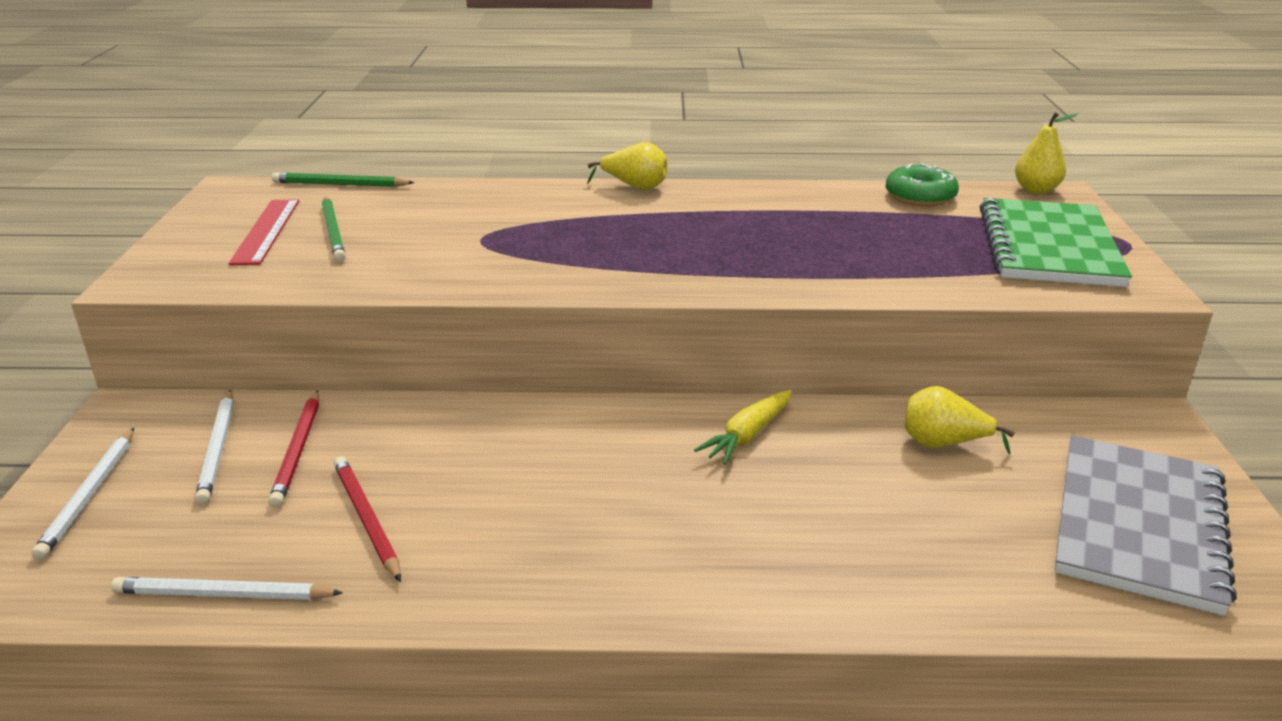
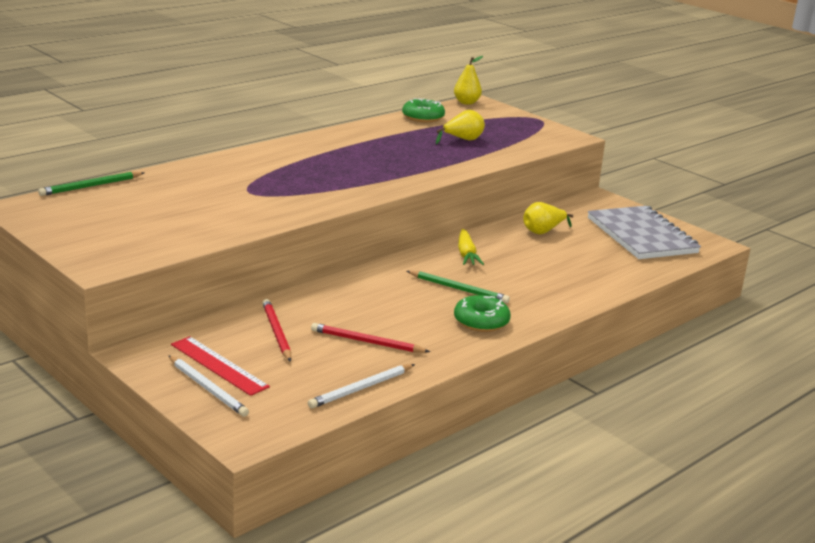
camera: 45 degrees left, 5 degrees down
white pencil [195,390,234,504] -> none
red ruler [228,199,299,265] -> red ruler moved to [171,336,270,396]
red pencil [268,390,319,507] -> red pencil turned 150 degrees counterclockwise [262,299,291,362]
green pencil [322,196,346,262] -> green pencil moved to [407,271,510,303]
yellow pear [587,142,667,191] -> yellow pear moved to [436,110,485,144]
green notebook [980,198,1132,287] -> none
none -> green donut [454,295,511,332]

